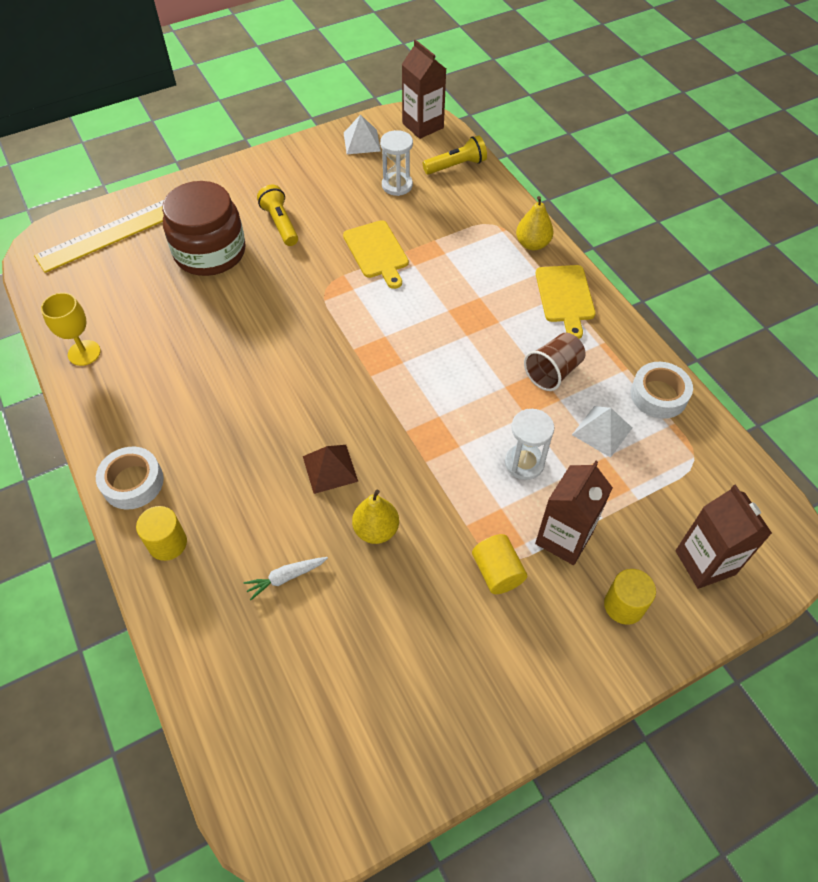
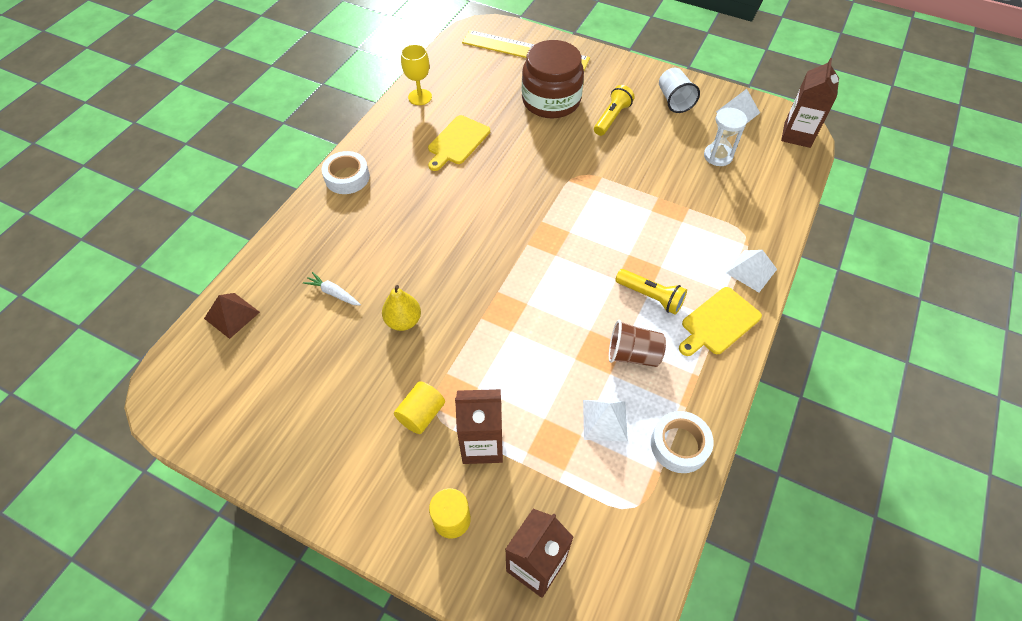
camera: 55 degrees right, 0 degrees up
yellow cylinder [136,506,187,561] -> none
brown pyramid [303,445,358,494] -> brown pyramid moved to [204,293,260,339]
yellow cutting board [343,220,409,289] -> yellow cutting board moved to [428,115,490,171]
yellow flashlight [423,135,487,175] -> yellow flashlight moved to [615,269,687,315]
white hourglass [505,409,554,480] -> none
yellow pear [516,196,554,250] -> white pyramid [726,250,777,292]
none -> white cup [659,68,700,113]

